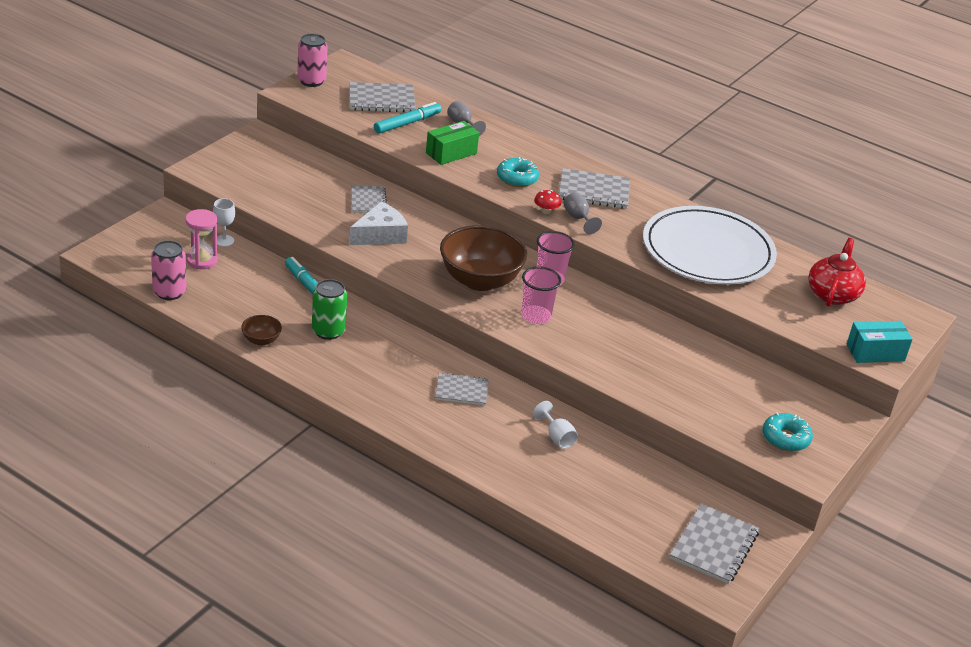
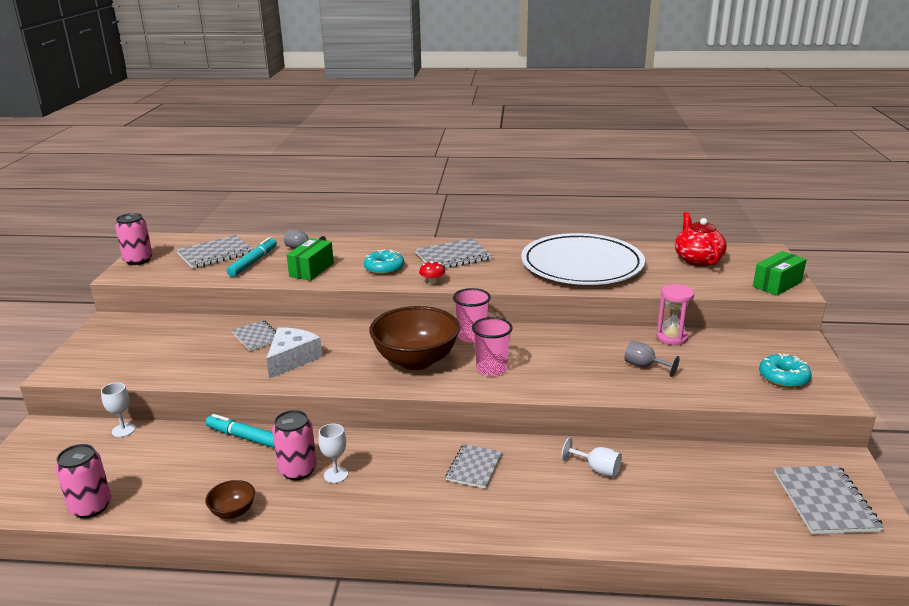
camera: 25 degrees left, 10 degrees down
pink hourglass [185,209,218,269] -> pink hourglass moved to [656,284,694,345]
green can [312,279,347,340] -> pink can [272,410,317,480]
grey notebook [435,373,489,405] -> grey notebook turned 45 degrees counterclockwise [445,444,502,489]
grey goblet [563,192,602,234] -> grey goblet moved to [624,341,680,377]
turquoise box [847,321,913,363] -> green box [753,251,807,296]
none -> white goblet [318,424,348,483]

